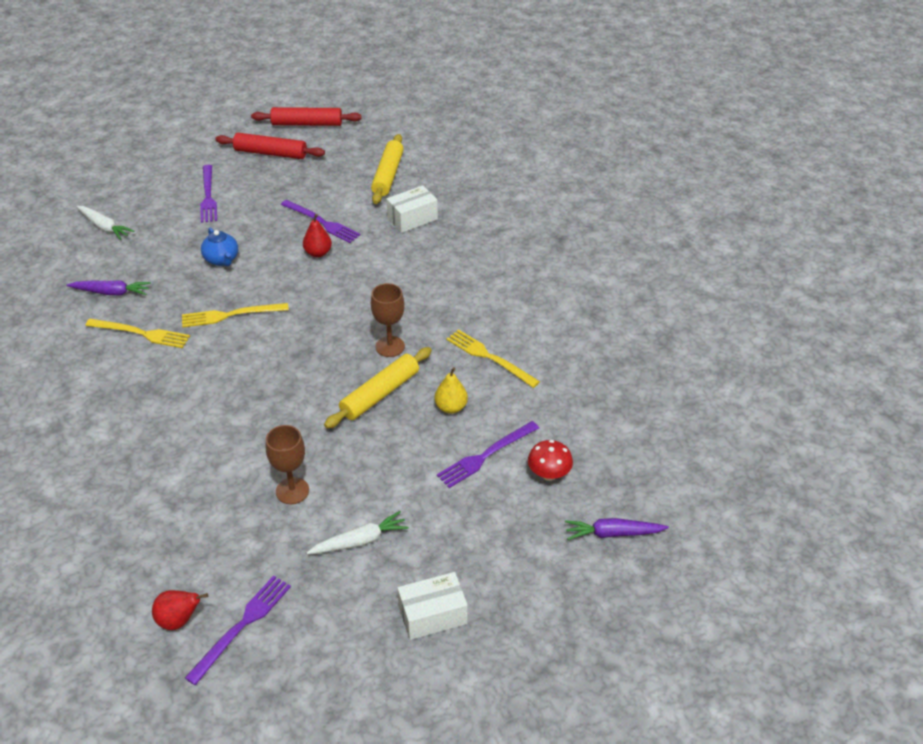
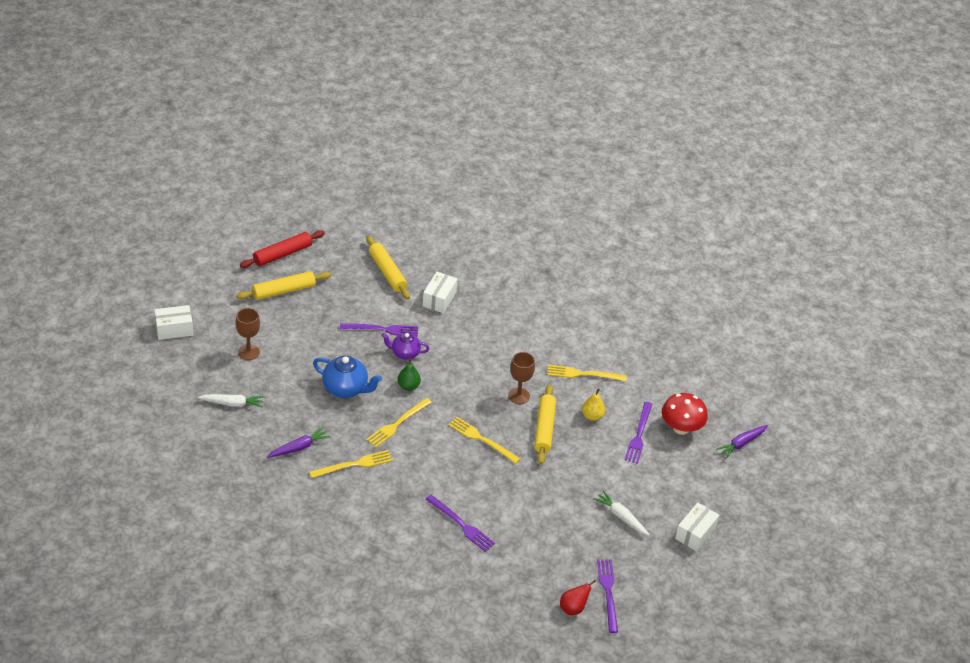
camera: 40 degrees left, 0 degrees up
purple fork [200,165,217,223] -> purple fork moved to [426,495,495,552]
blue teapot [201,228,238,266] -> blue teapot [313,356,382,398], size x1.52
red rolling pin [215,133,325,159] -> yellow rolling pin [236,271,331,300]
brown goblet [266,425,309,504] -> brown goblet moved to [236,308,260,360]
red pear [303,214,332,257] -> purple teapot [381,333,429,360]
white carrot [307,511,409,554] -> white carrot turned 75 degrees counterclockwise [593,490,650,536]
red mushroom [528,440,573,481] -> red mushroom [662,393,708,435], size x1.55
none -> white box [154,305,193,340]
none -> green pear [397,358,421,391]
none -> yellow fork [448,417,520,464]

